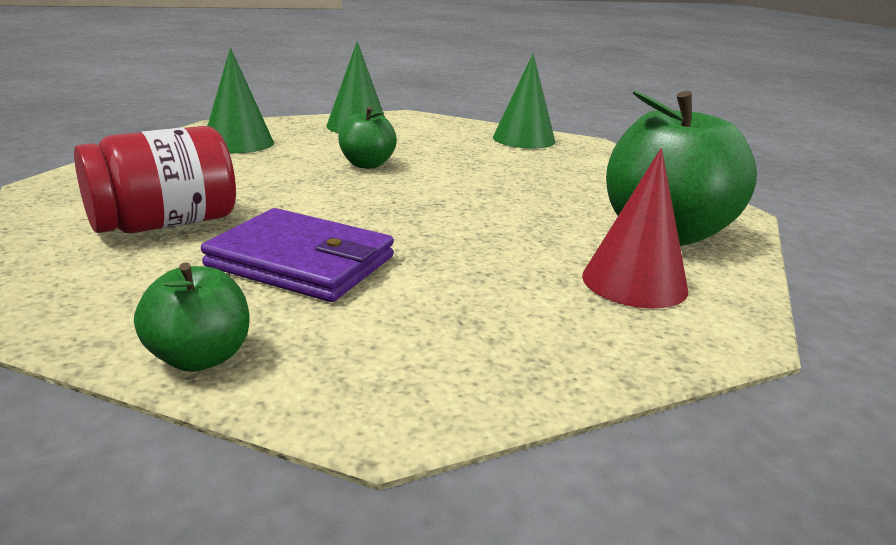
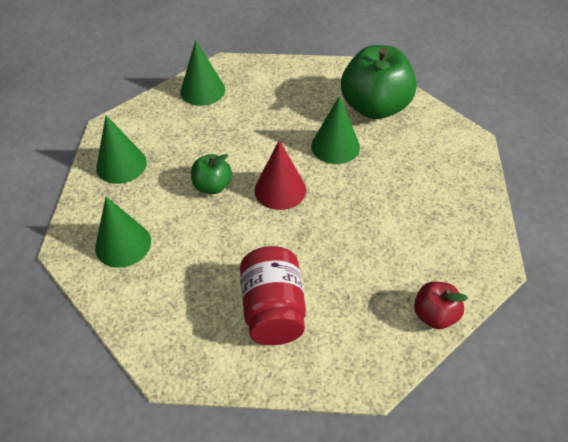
camera: 60 degrees left, 25 degrees up
green apple [134,263,250,372] -> red apple [414,282,468,329]
purple wallet [201,208,394,302] -> none
red cone [582,148,688,309] -> red cone moved to [254,140,306,210]
none -> green cone [311,96,360,164]

